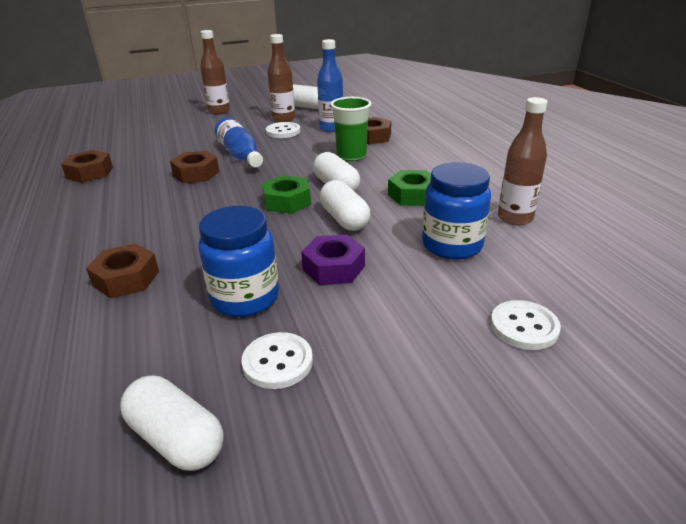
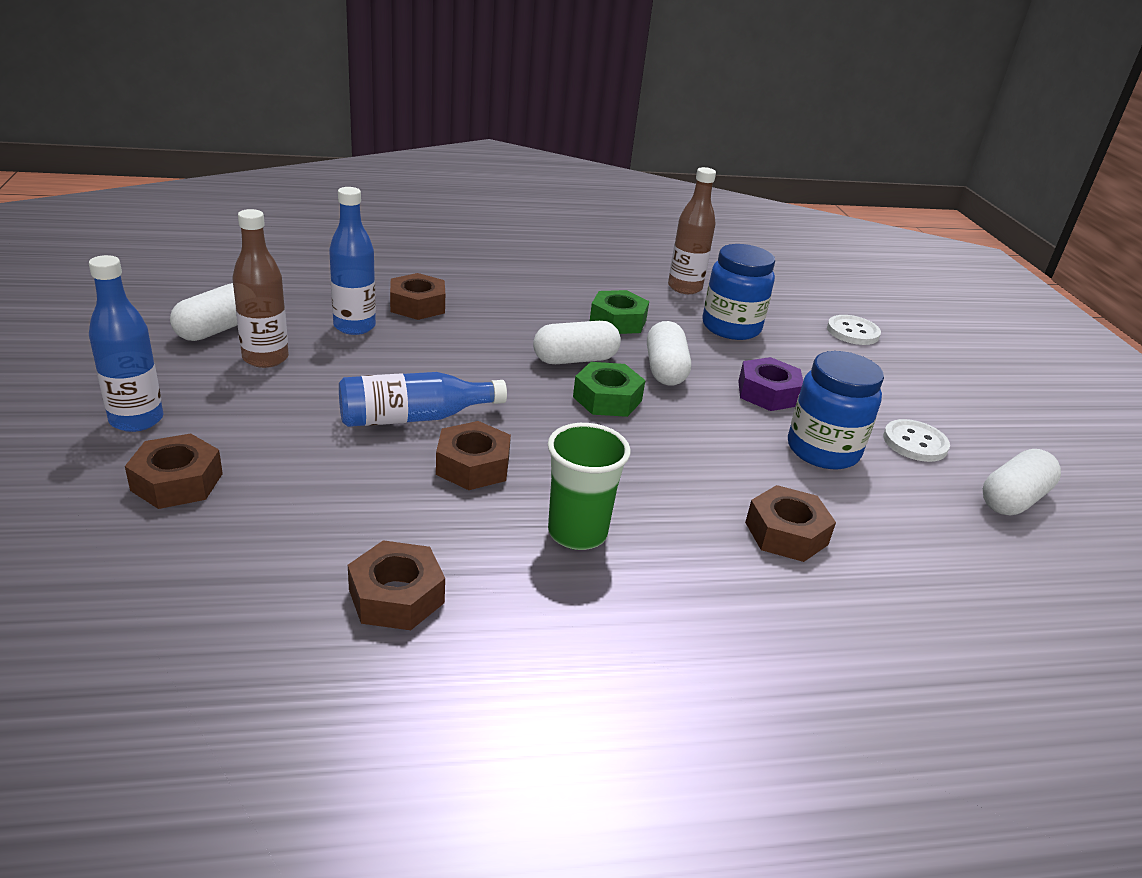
camera: 85 degrees left, 0 degrees up
brown bottle [200,30,230,115] -> blue bottle [89,255,163,432]
white button [266,122,300,138] -> none
white capsule [320,180,370,231] -> white capsule turned 75 degrees counterclockwise [647,321,691,386]
green cup [330,97,372,161] -> green cup moved to [548,423,631,550]
none -> brown nut [125,433,223,509]

